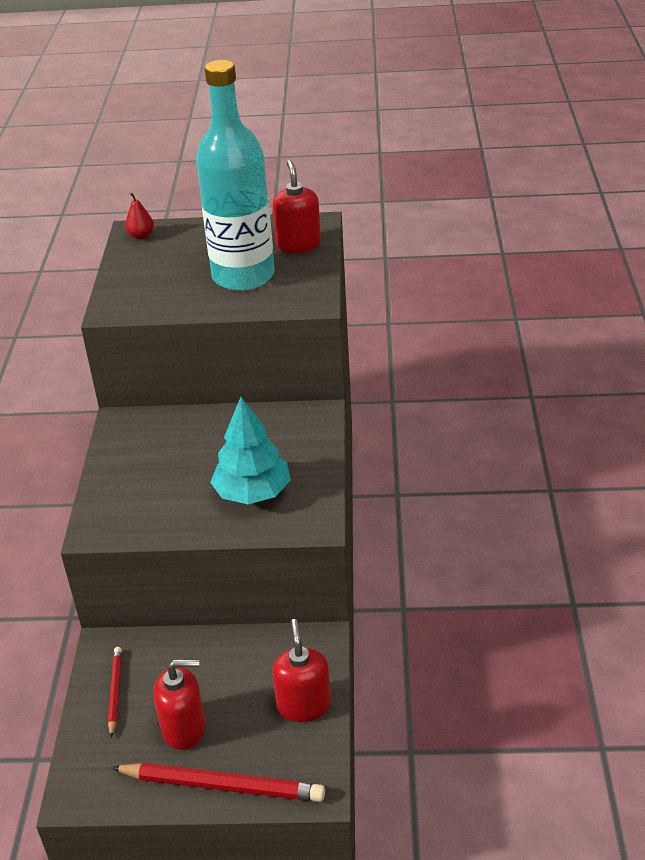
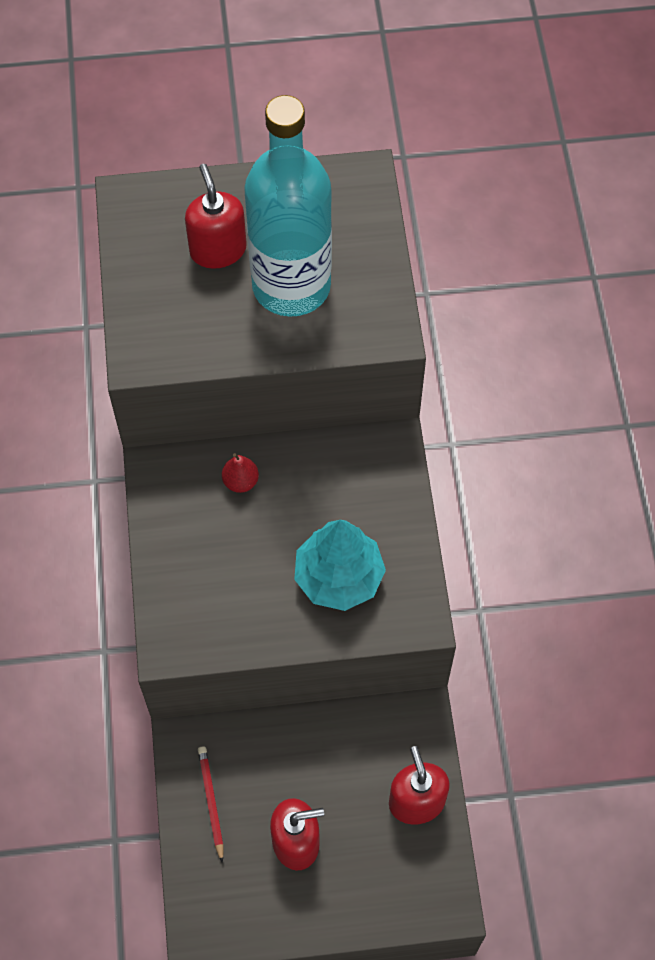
camera: 10 degrees left, 25 degrees up
red pencil [111,763,325,802] -> none
red pear [125,193,154,239] -> red pear moved to [222,453,259,493]
red soap dispenser [273,160,321,253] -> red soap dispenser moved to [185,164,247,269]

